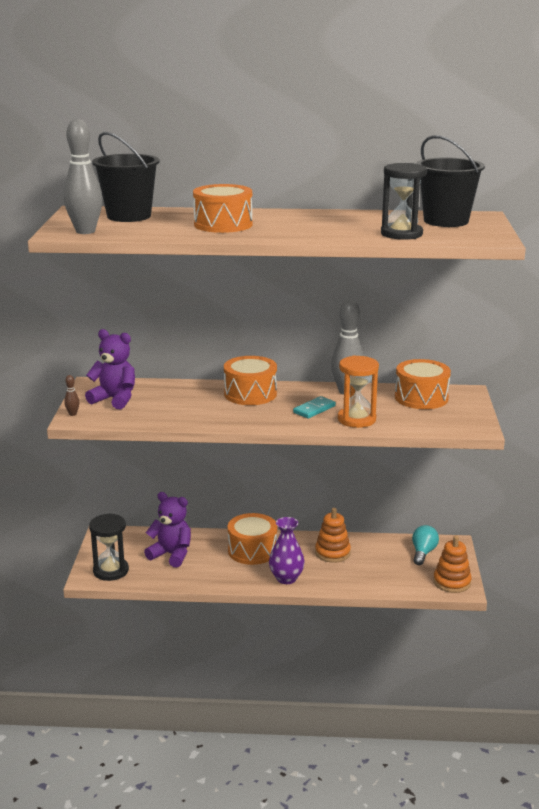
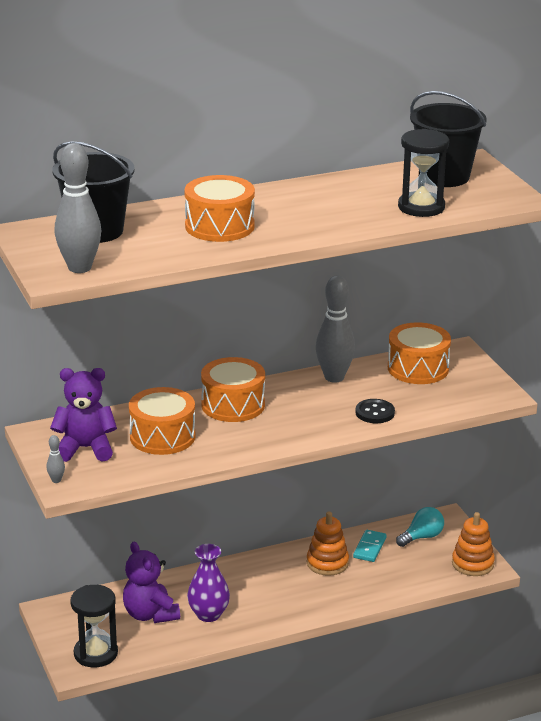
camera: 25 degrees left, 5 degrees up
brown bowling pin [64,375,79,416] -> grey bowling pin [46,435,65,483]
purple teddy bear [144,492,191,568] -> purple teddy bear turned 120 degrees counterclockwise [123,542,180,623]
orange drum [228,513,277,565] -> orange drum moved to [129,387,195,455]
purple vase [269,517,305,584] -> purple vase moved to [187,544,230,622]
turquoise domino [293,396,336,418] -> turquoise domino moved to [353,530,386,562]
orange hourglass [338,356,379,428] -> black button [355,399,395,423]
turquoise light bulb [412,525,439,565] -> turquoise light bulb turned 60 degrees clockwise [396,507,444,547]

